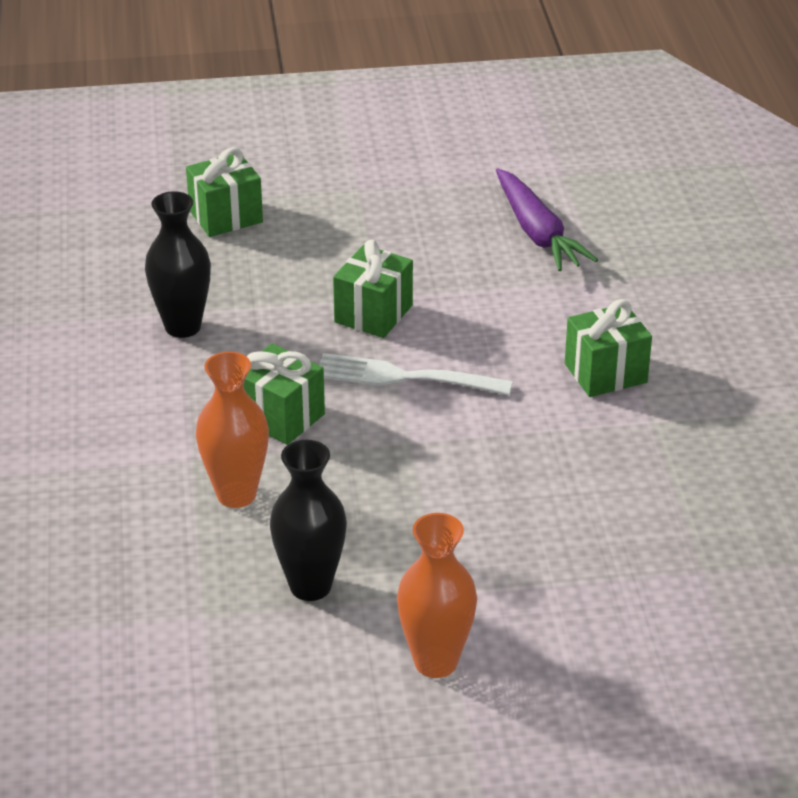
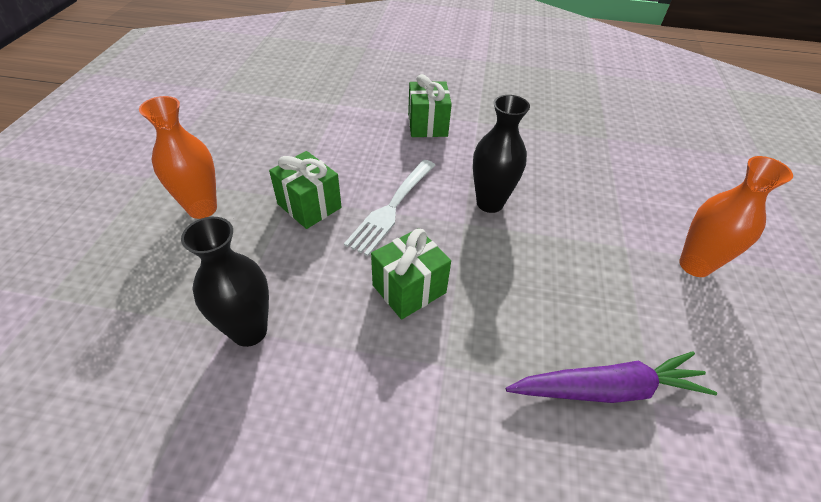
camera: 75 degrees left, 10 degrees up
green gift [186,147,263,237] -> none
orange vase [196,351,269,508] -> orange vase moved to [139,96,217,219]
black vase [270,440,347,601] -> black vase moved to [473,95,530,213]
purple carrot [496,168,598,271] -> purple carrot moved to [506,351,717,403]

